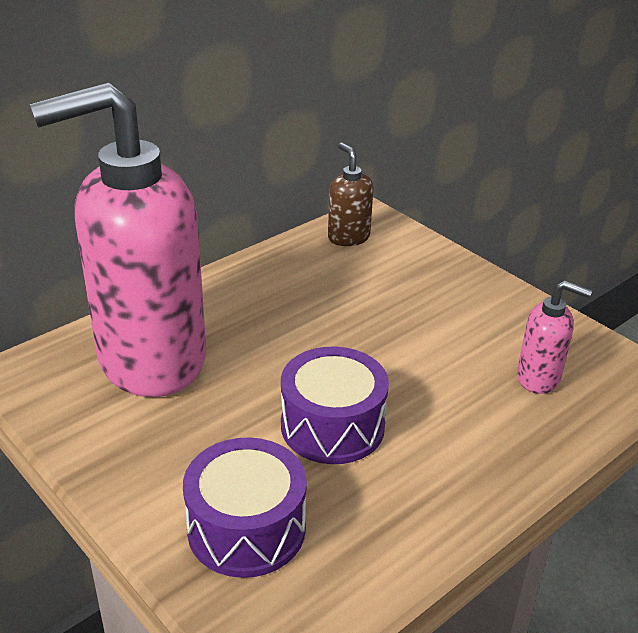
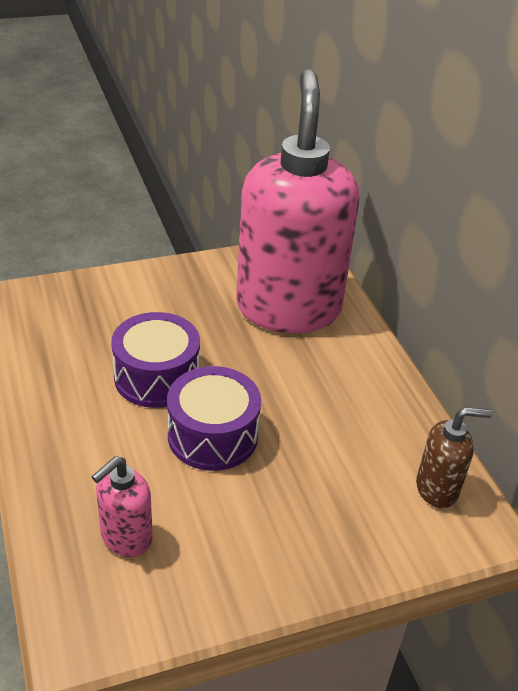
camera: 110 degrees right, 5 degrees up
purple drum [183,437,307,578] -> purple drum moved to [167,366,261,471]

